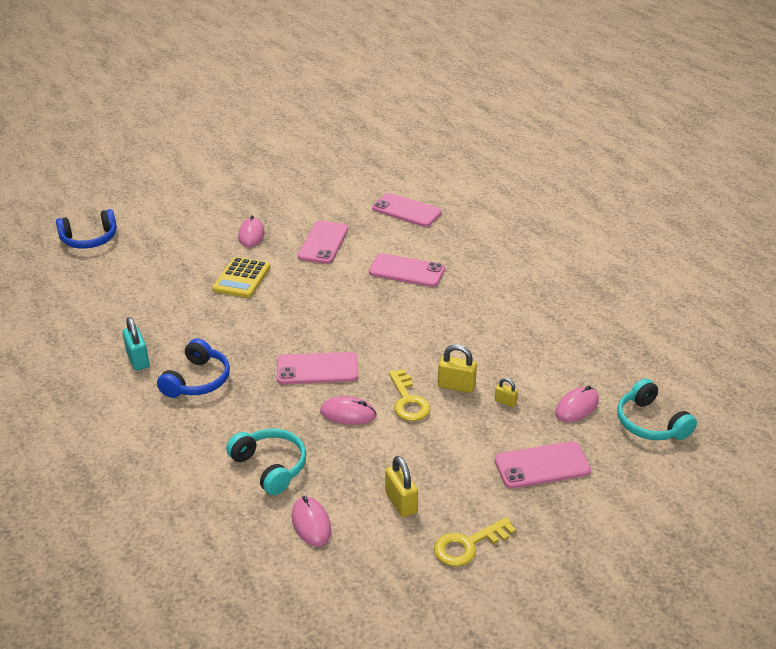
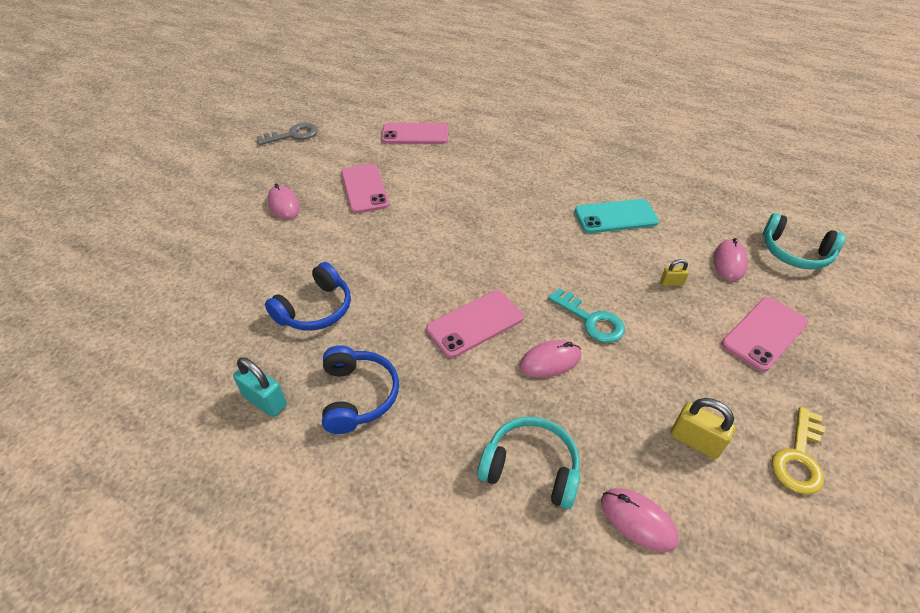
camera: 30 degrees left, 10 degrees up
blue headphones [56,209,117,249] -> blue headphones moved to [265,262,351,331]
yellow calculator [212,257,270,298] -> none
pink phone [369,253,445,287] -> none
yellow key [389,369,430,421] -> turquoise key [548,288,625,343]
yellow padlock [438,344,477,393] -> none
none -> grey key [257,123,318,145]
none -> turquoise phone [575,199,659,233]

